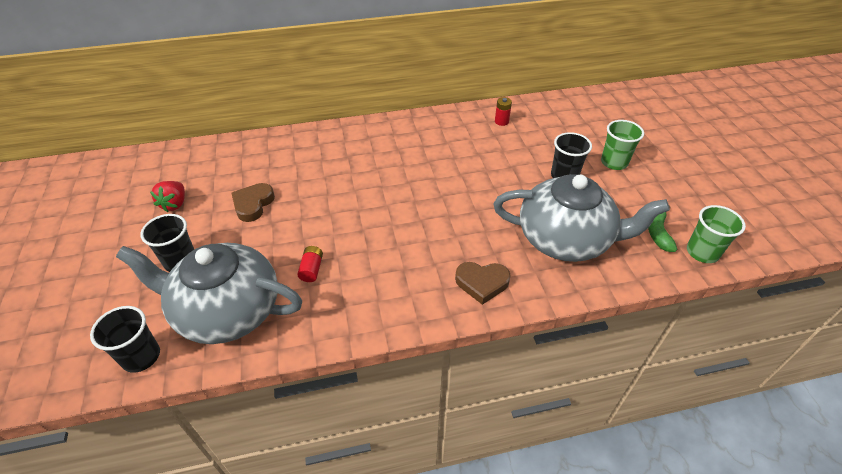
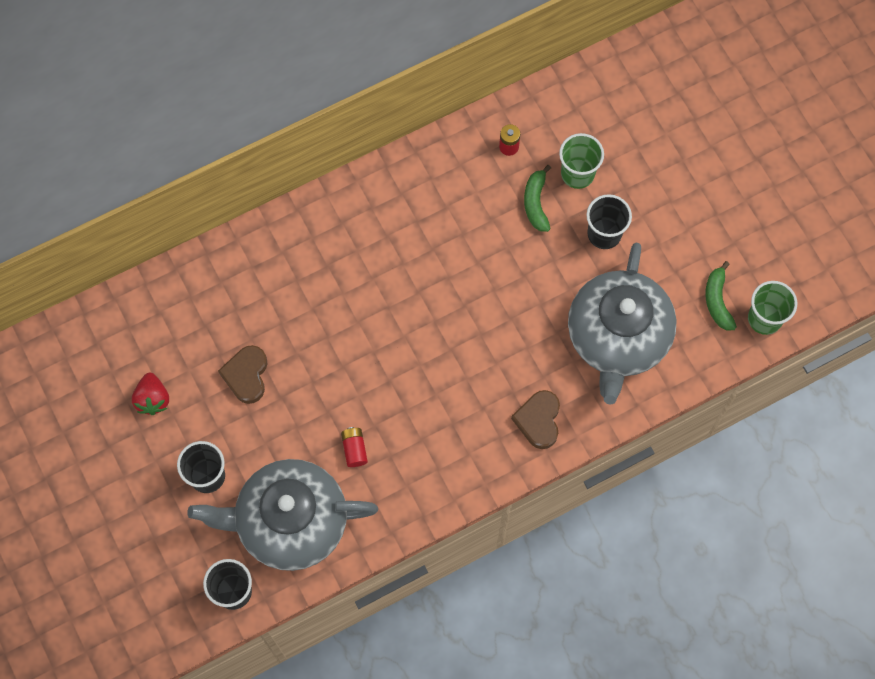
camera: 15 degrees left, 25 degrees up
brown heart [455,262,511,305] -> brown heart turned 105 degrees clockwise [511,390,560,449]
grey teapot [493,174,670,262] -> grey teapot turned 105 degrees clockwise [568,243,677,405]
green cup [601,120,644,170] -> green cup moved to [559,133,604,189]
none -> green banana [524,165,551,232]

